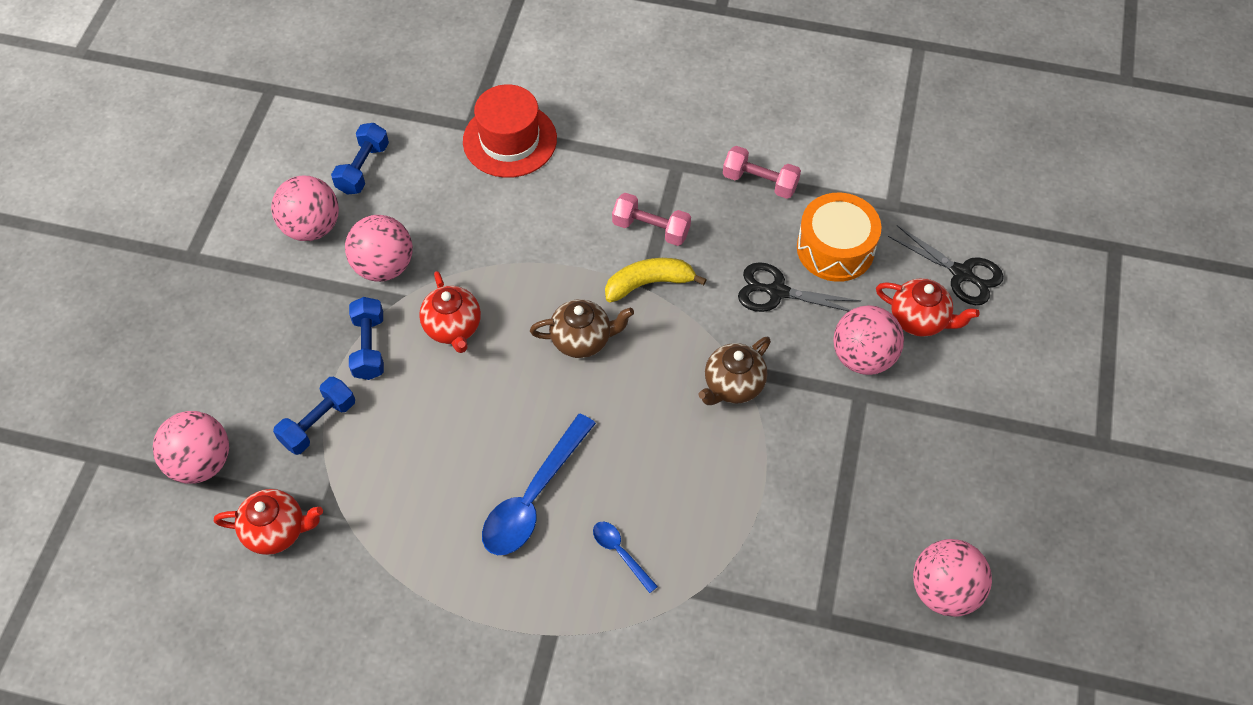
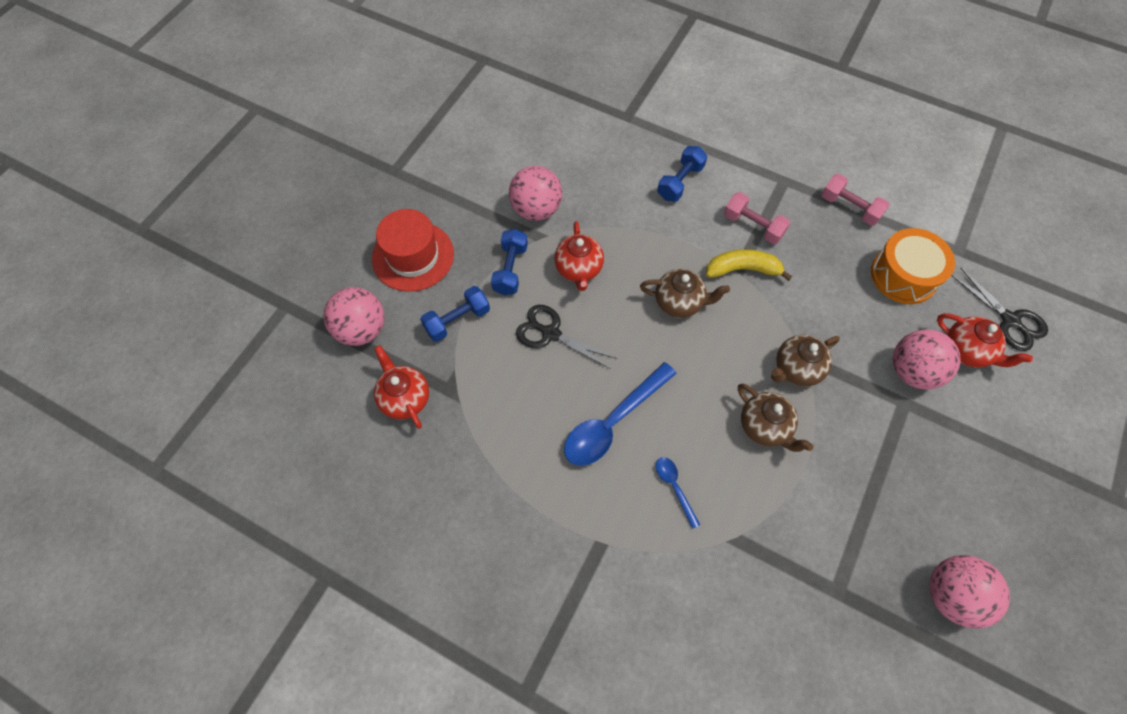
camera: 15 degrees right, 5 degrees up
red teapot [214,489,323,555] -> red teapot turned 135 degrees counterclockwise [374,345,429,429]
pink ball [271,176,339,241] -> none
blue dumbbell [331,123,389,194] -> blue dumbbell moved to [657,146,707,202]
red hat [463,84,557,178] -> red hat moved to [372,209,454,292]
black scissors [738,262,861,312] -> black scissors moved to [516,305,618,369]
none -> brown teapot [738,383,814,452]

